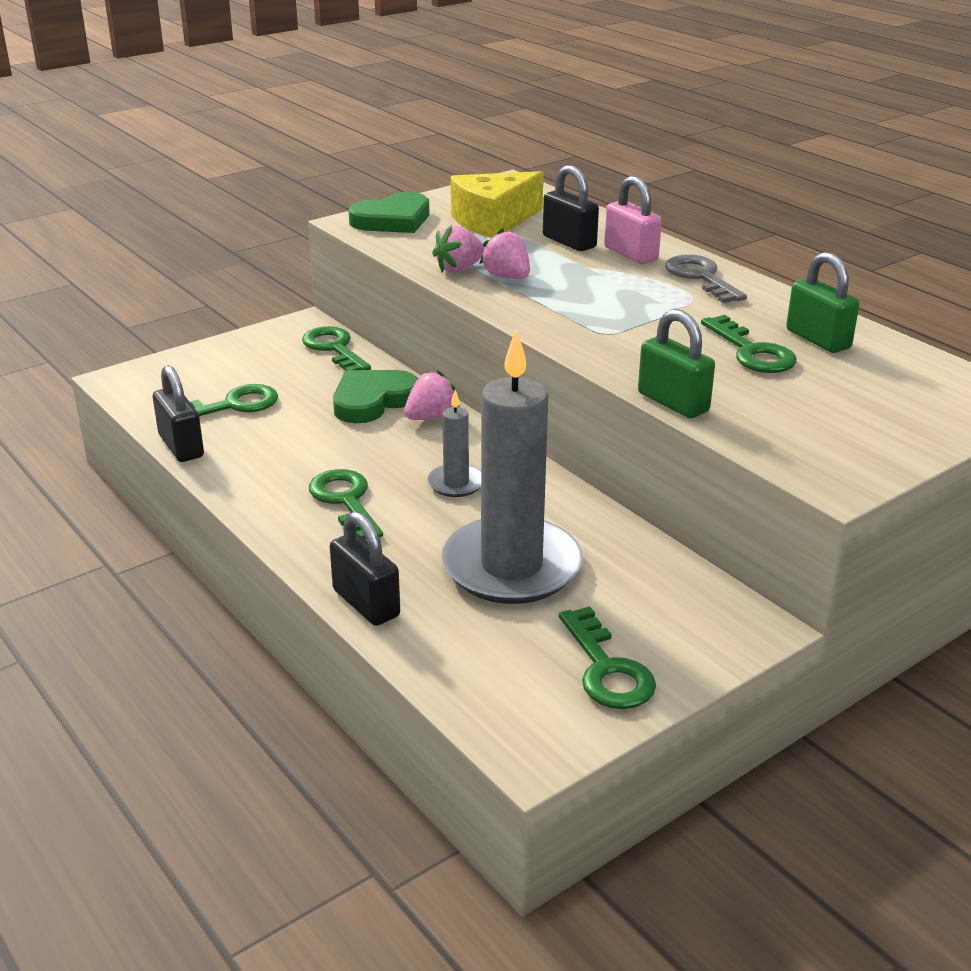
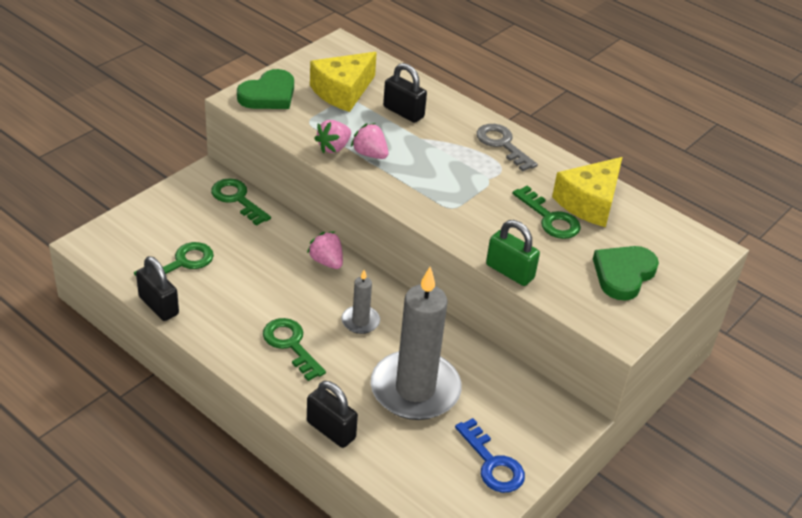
camera: 15 degrees left, 10 degrees up
green heart [333,370,418,423] -> green heart moved to [593,246,659,301]
pink strawberry [404,370,460,420] -> pink strawberry turned 75 degrees counterclockwise [307,231,343,269]
green key [559,606,656,709] -> blue key [455,418,525,493]
pink padlock [604,176,662,264] -> none
green padlock [786,252,860,353] -> yellow cheese [552,157,622,227]

